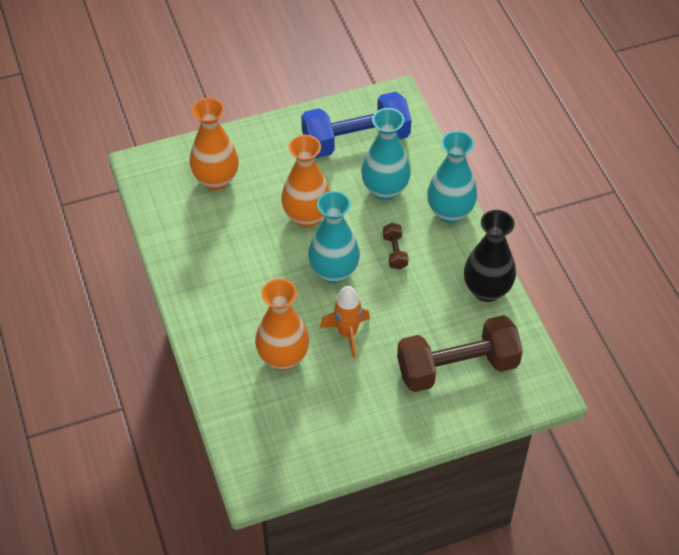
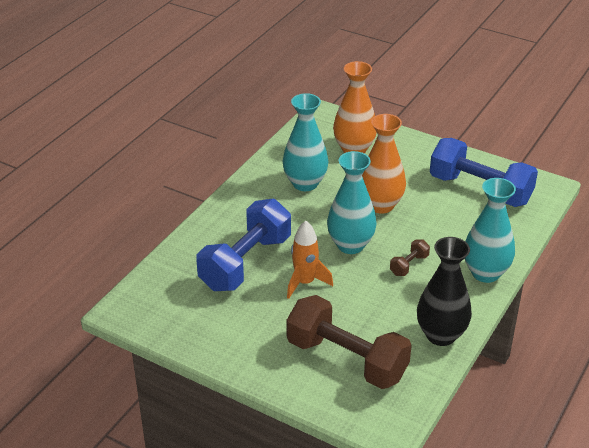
camera: 50 degrees right, 15 degrees down
orange vase [255,279,309,370] -> blue dumbbell [196,199,291,291]
turquoise vase [361,108,411,201] -> turquoise vase moved to [283,93,329,191]

